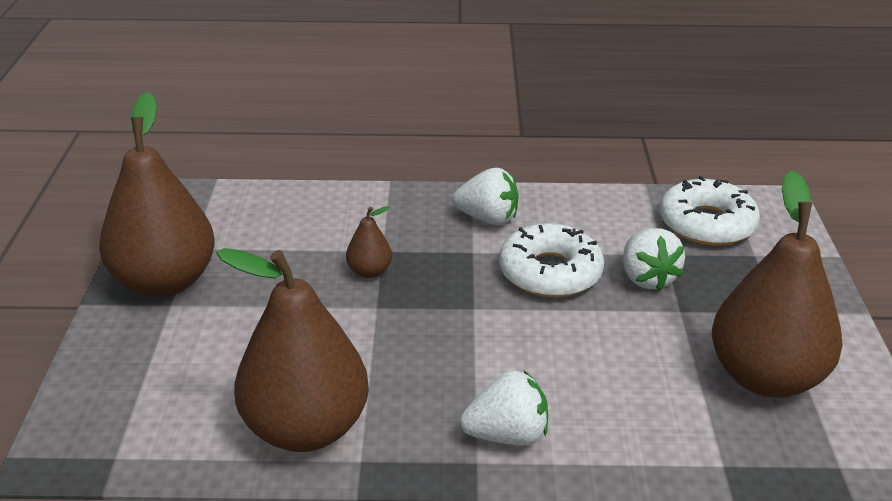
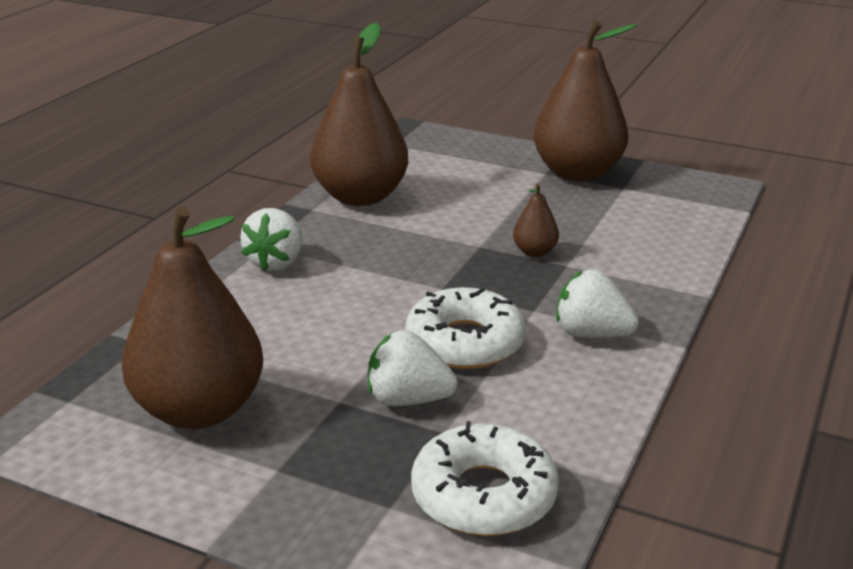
camera: 115 degrees right, 5 degrees down
white strawberry [452,168,519,225] -> white strawberry turned 75 degrees clockwise [556,269,639,338]

